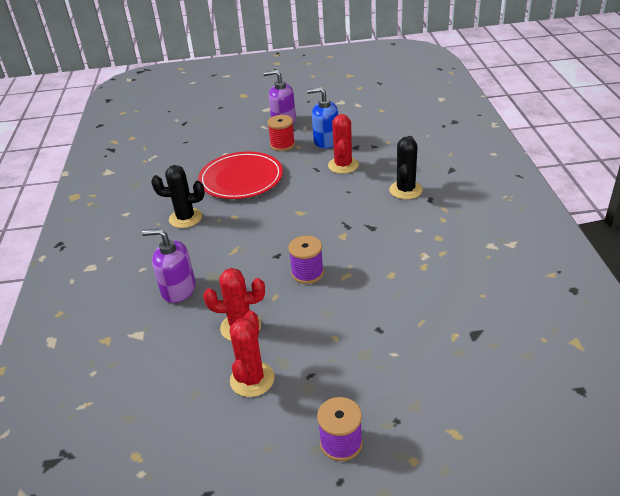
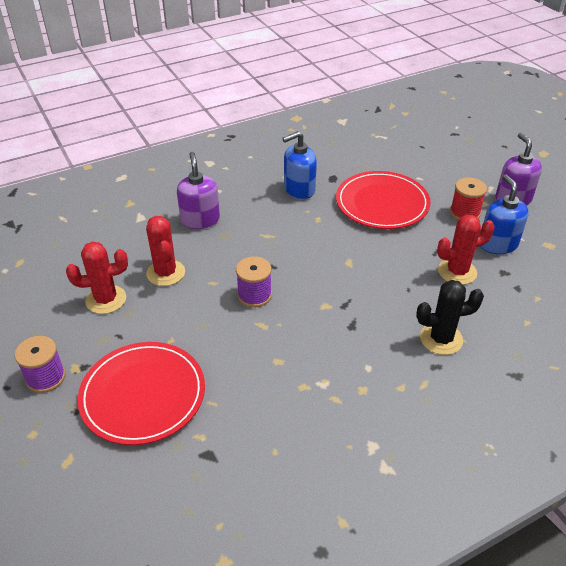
camera: 65 degrees right, 5 degrees up
black cactus [151,165,205,228] -> blue soap dispenser [282,131,317,199]
none -> red plate [78,342,205,445]

